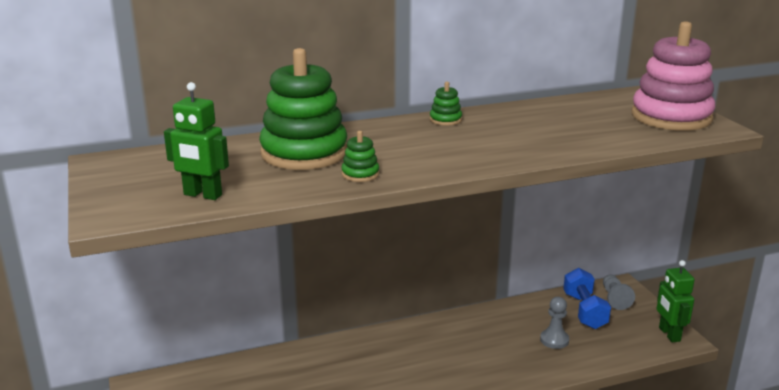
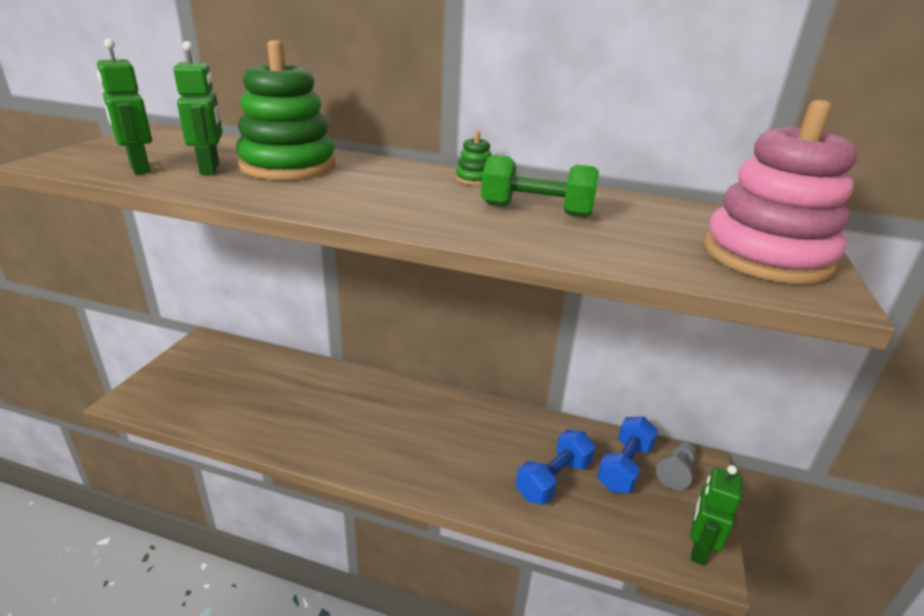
camera: 35 degrees right, 5 degrees up
green stacking toy [341,131,379,182] -> none
grey pawn [540,297,569,349] -> blue dumbbell [516,430,596,505]
none -> green robot [173,41,222,175]
none -> green dumbbell [481,155,599,217]

